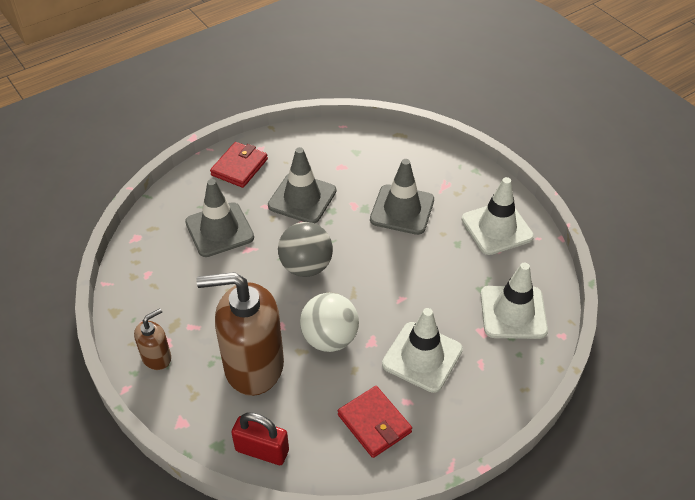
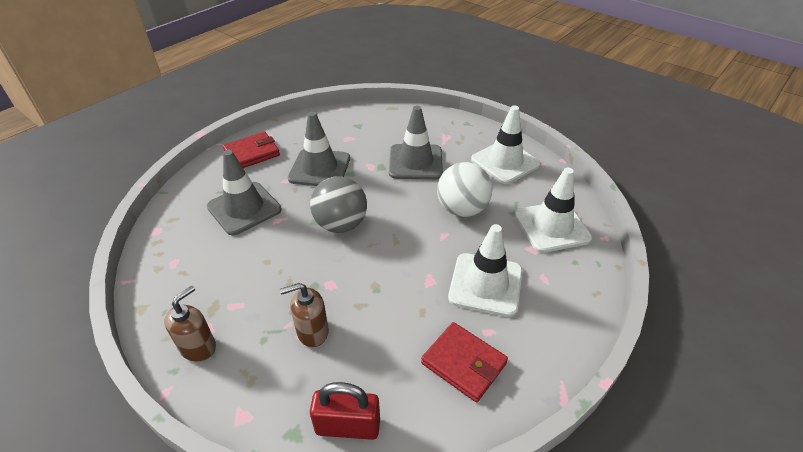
camera: 15 degrees left, 5 degrees down
brown soap dispenser [197,272,284,396] -> brown soap dispenser [280,283,329,347], size x0.47
red wallet [210,142,268,188] -> red wallet turned 45 degrees clockwise [223,132,280,168]
white ball [300,293,359,352] -> white ball moved to [437,162,492,217]

